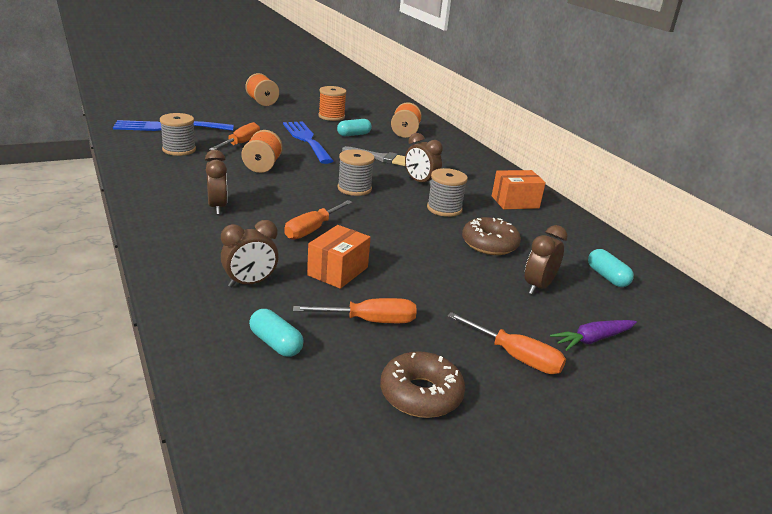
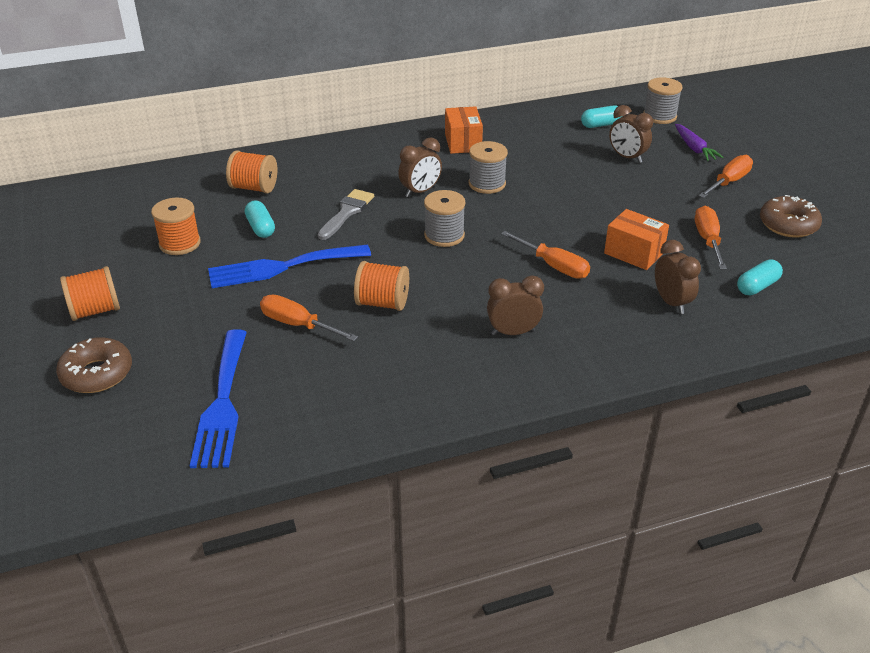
camera: 80 degrees left, 10 degrees up
grey spool [160,113,196,156] -> grey spool moved to [643,77,683,124]
brown donut [462,217,521,255] -> brown donut moved to [56,337,132,393]

